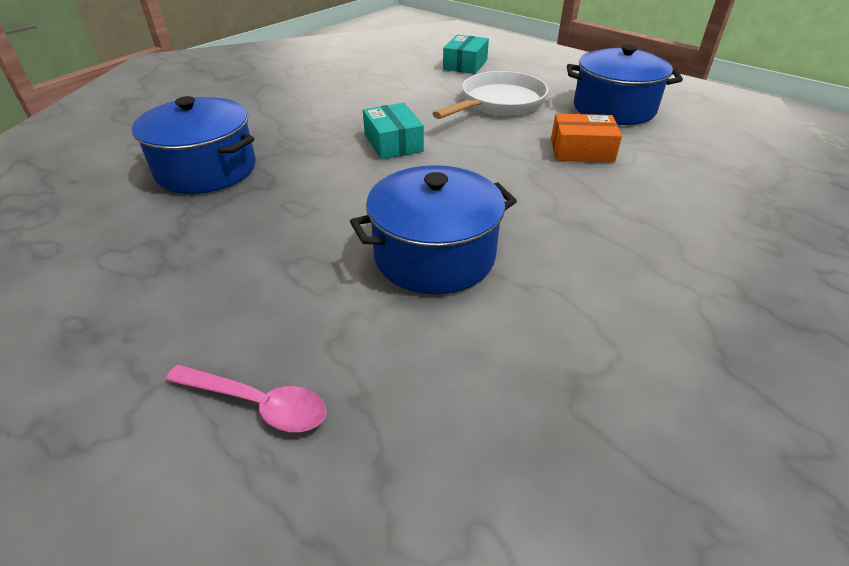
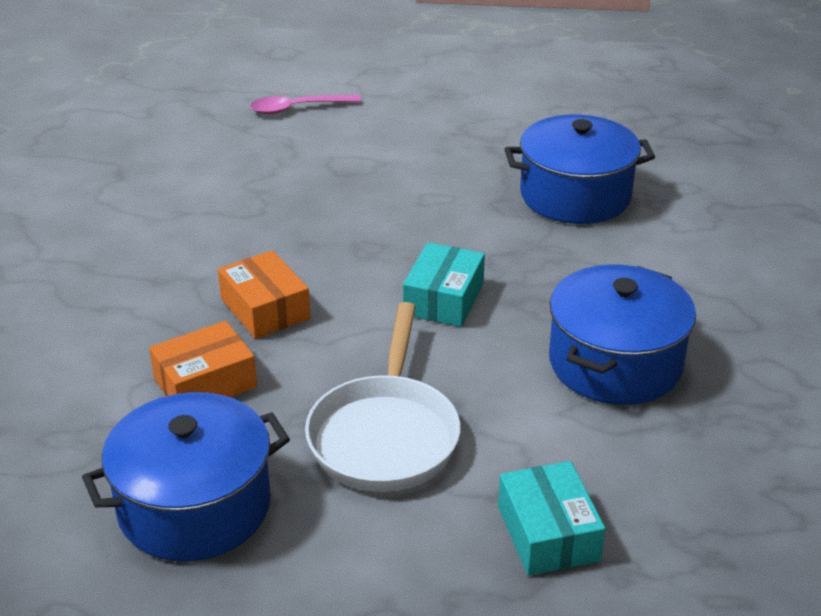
camera: 145 degrees right, 5 degrees down
blue pot [350,165,517,295] -> blue pot moved to [549,264,696,405]
turquoise box [363,103,424,159] -> turquoise box turned 75 degrees clockwise [403,242,485,327]
none -> orange box [218,250,310,339]

